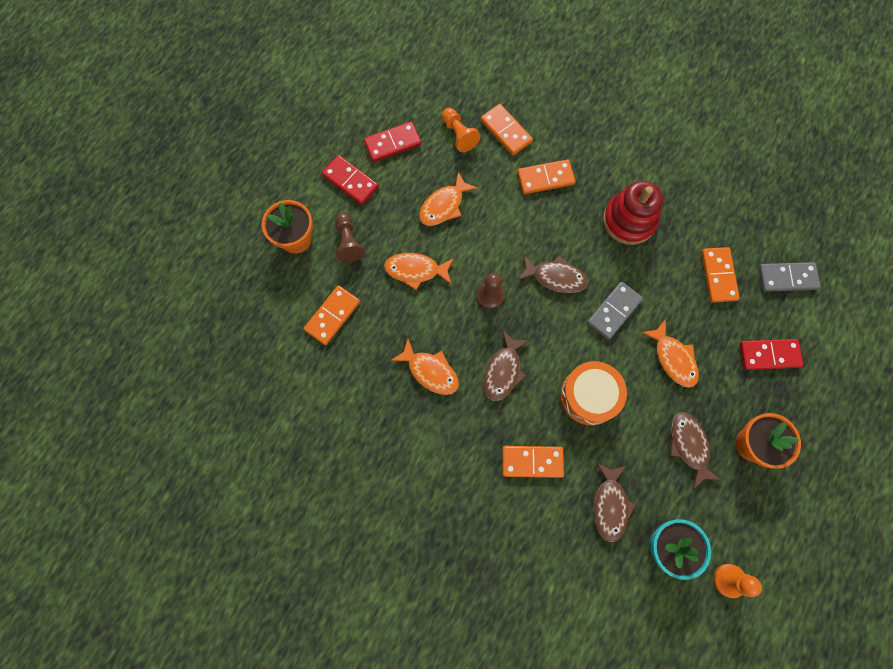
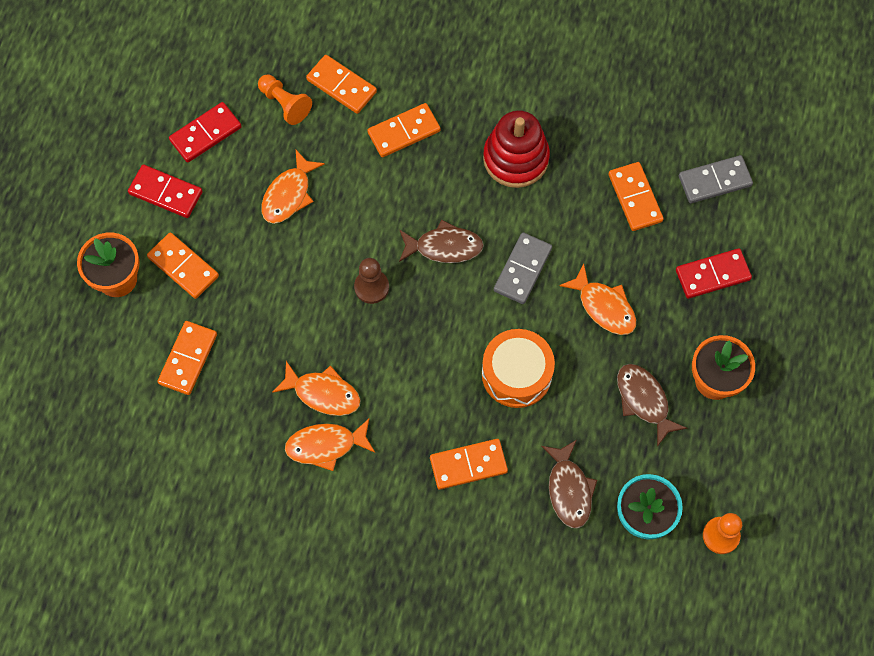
camera: 15 degrees left, 5 degrees down
brown pawn [335,213,365,262] -> orange domino [147,232,219,299]
orange fish [384,253,454,290] -> orange fish moved to [285,419,375,471]
brown fish [483,330,530,401] -> none

